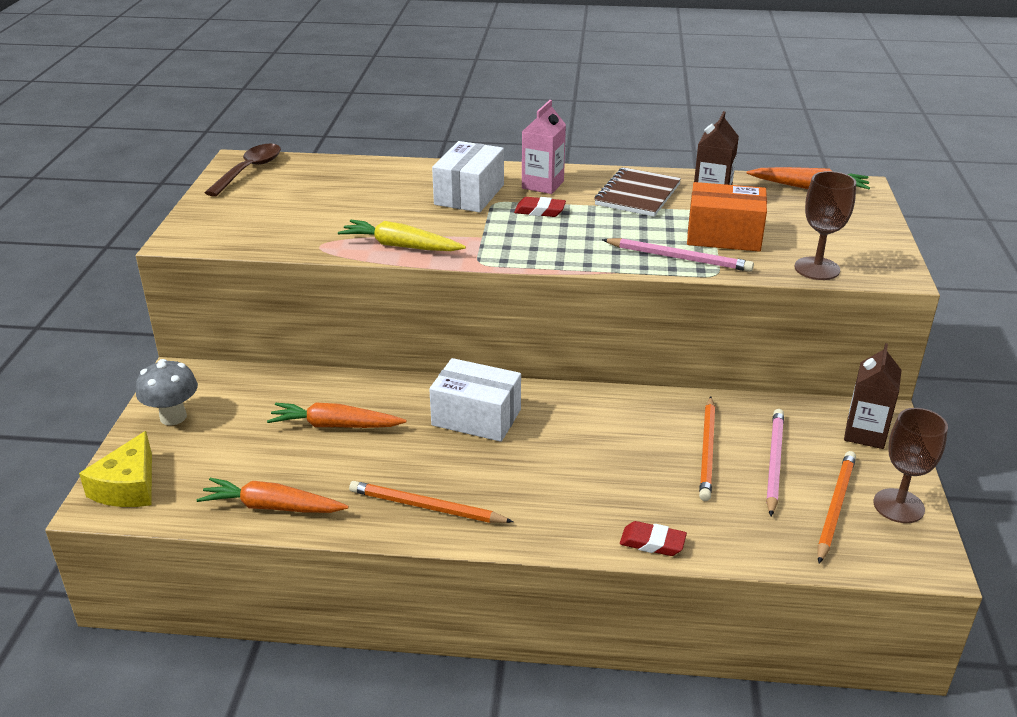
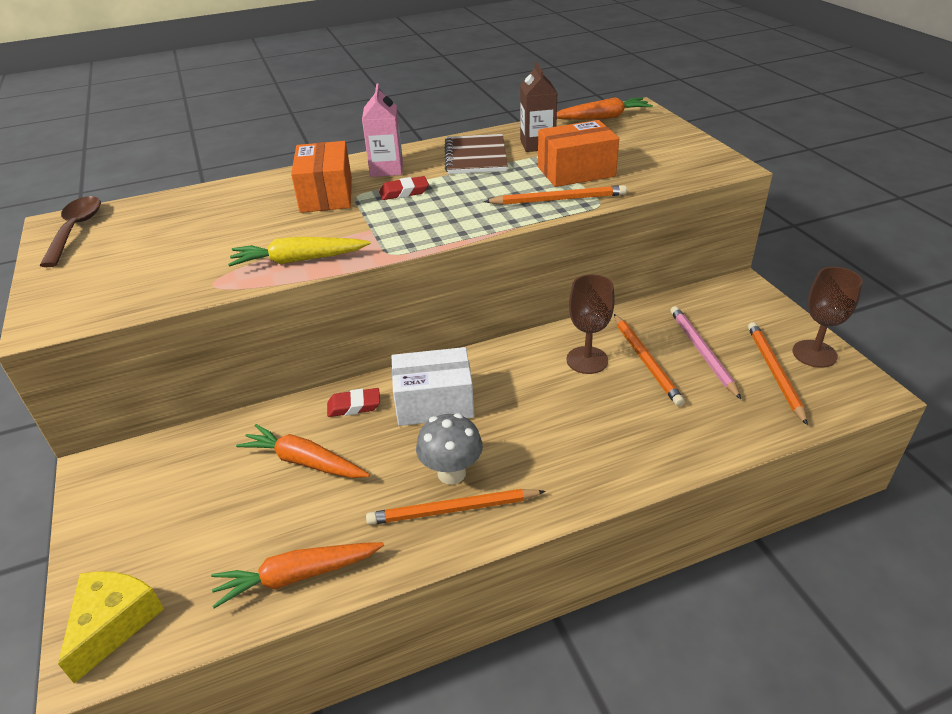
camera: 25 degrees left, 5 degrees up
yellow cheese [79,431,152,507] -> yellow cheese turned 150 degrees counterclockwise [58,571,164,684]
grey mushroom [136,359,198,426] -> grey mushroom moved to [416,413,483,484]
orange carrot [267,403,406,428] -> orange carrot turned 45 degrees clockwise [236,424,370,478]
white box [432,141,504,212] -> orange box [291,141,352,213]
pink pencil [602,238,754,272] -> orange pencil [484,185,627,205]
red eraser [620,521,687,556] -> red eraser moved to [327,388,380,417]
brown goblet [795,171,856,280] -> brown goblet moved to [567,274,615,374]
brown carton [844,343,902,449] -> none

